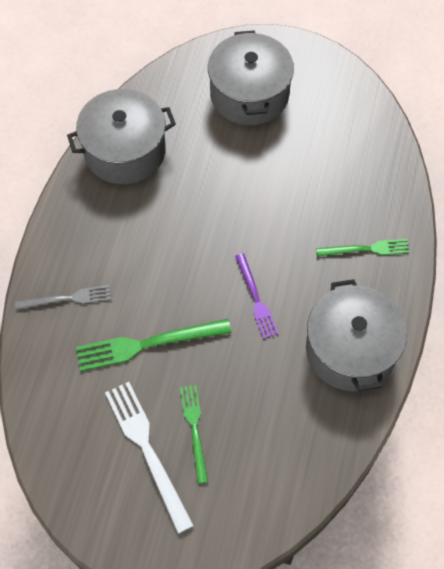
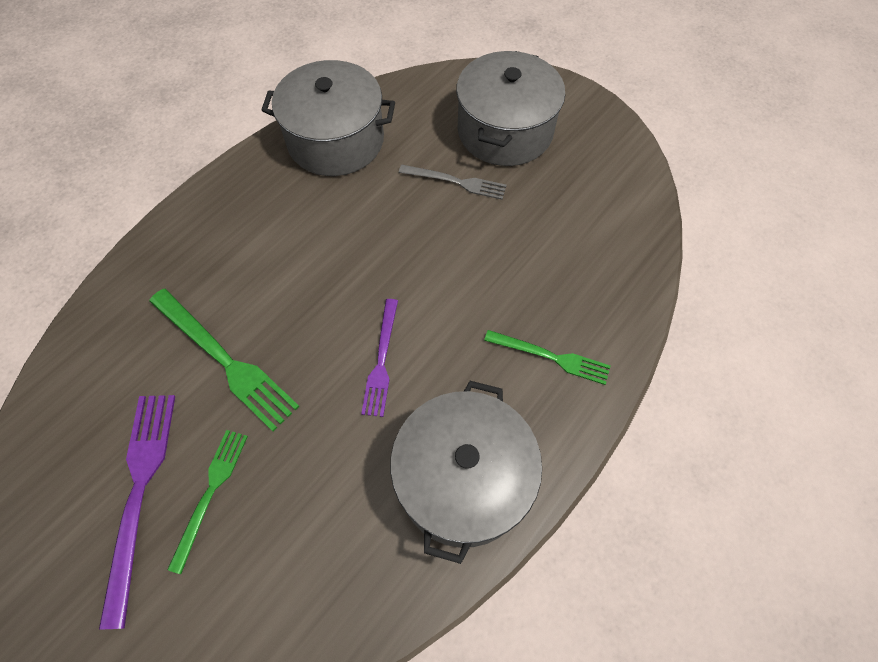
camera: 25 degrees right, 0 degrees up
grey fork [15,285,111,310] -> grey fork moved to [399,164,507,200]
green fork [76,319,231,371] -> green fork turned 150 degrees counterclockwise [149,289,299,431]
white fork [105,382,194,534] -> purple fork [99,395,175,629]

